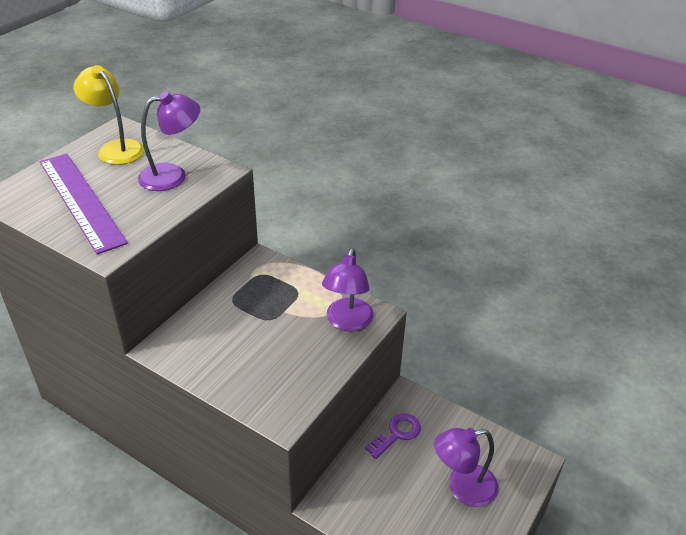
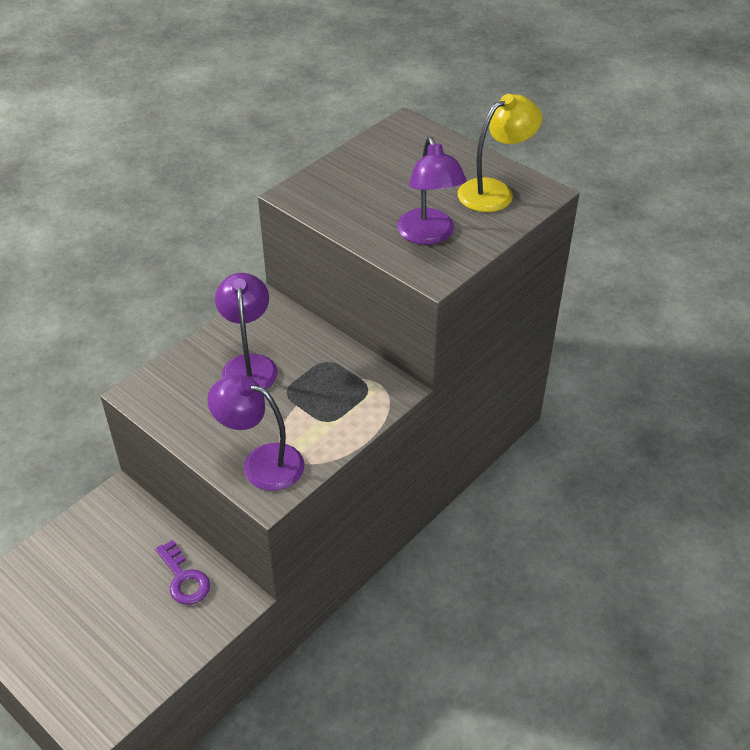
camera: 100 degrees right, 5 degrees up
purple ruler [40,154,128,254] -> none
purple lamp [434,428,498,507] -> purple lamp moved to [215,273,278,390]

